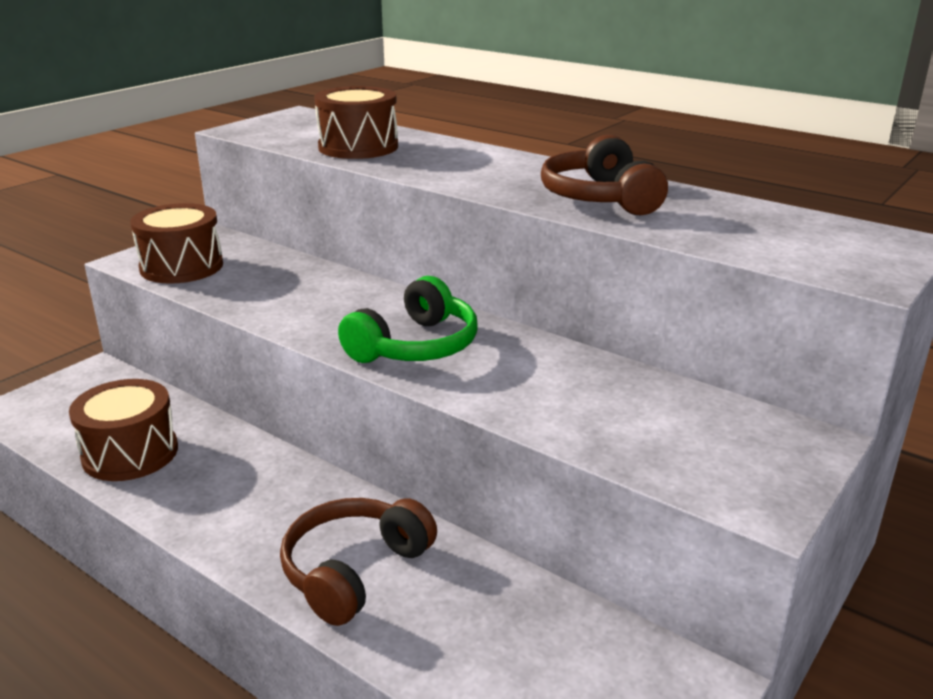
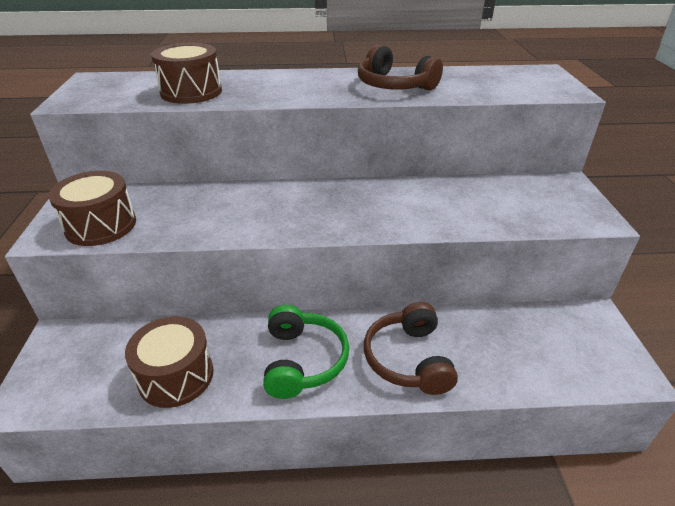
camera: 40 degrees left, 10 degrees up
green headphones [338,276,478,363] -> green headphones moved to [263,304,349,399]

